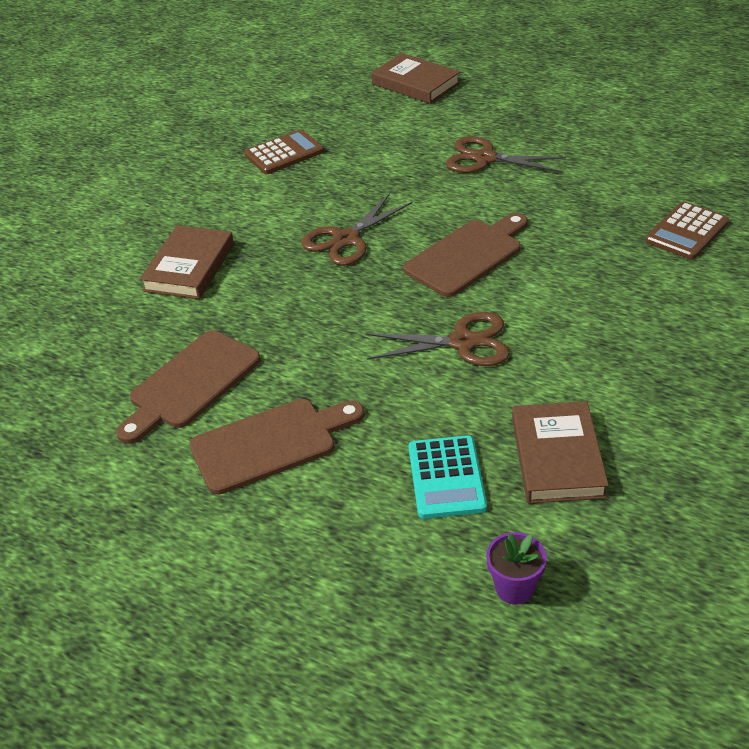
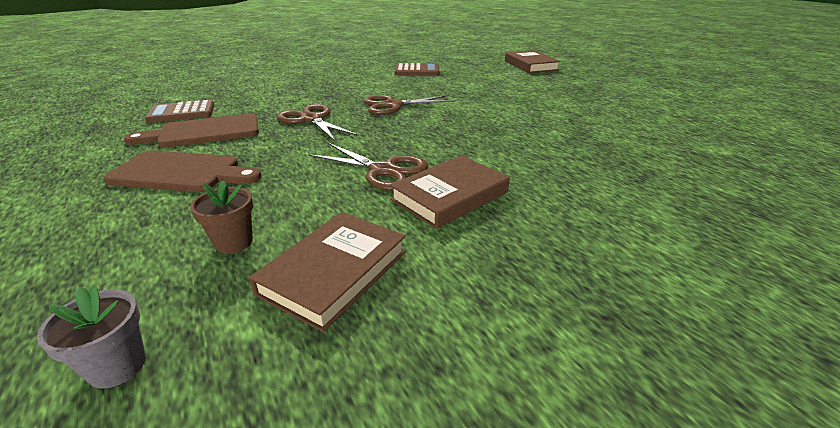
camera: 30 degrees right, 10 degrees down
brown book [140,225,234,299] -> brown book moved to [390,156,510,229]
brown cutting board [403,213,528,297] -> none
turquoise calculator [409,435,487,519] -> brown flower pot [190,180,253,254]
brown scissors [446,136,566,173] -> brown scissors moved to [277,104,358,141]
purple flower pot [486,532,547,604] -> grey flower pot [37,285,146,389]
brown calculator [645,202,729,260] -> brown calculator moved to [145,100,214,123]

